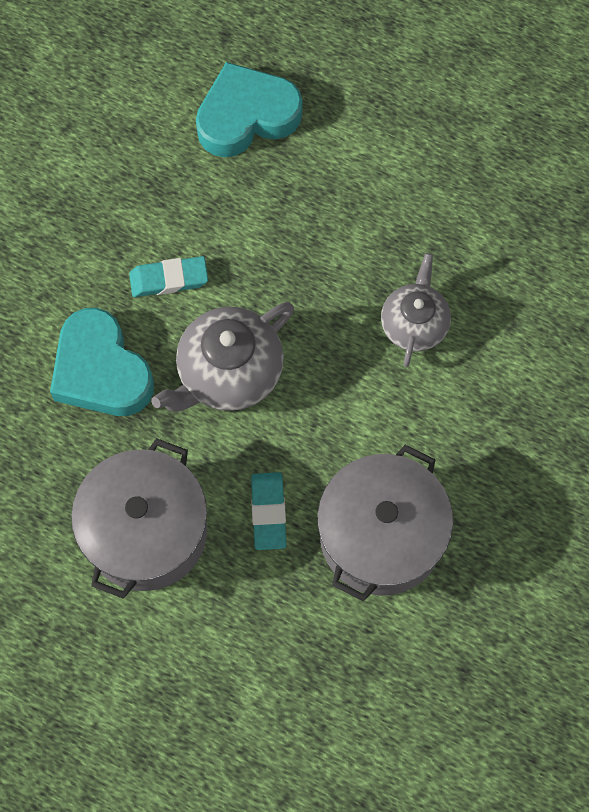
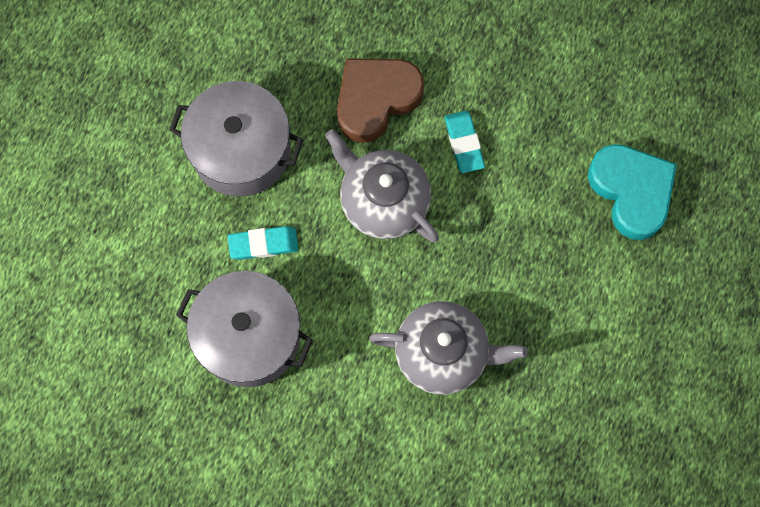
camera: 85 degrees right, 5 degrees up
turquoise heart [50,308,154,416] -> brown heart [337,59,424,143]
grey teapot [381,253,451,367] -> grey teapot [369,301,528,395], size x1.50

